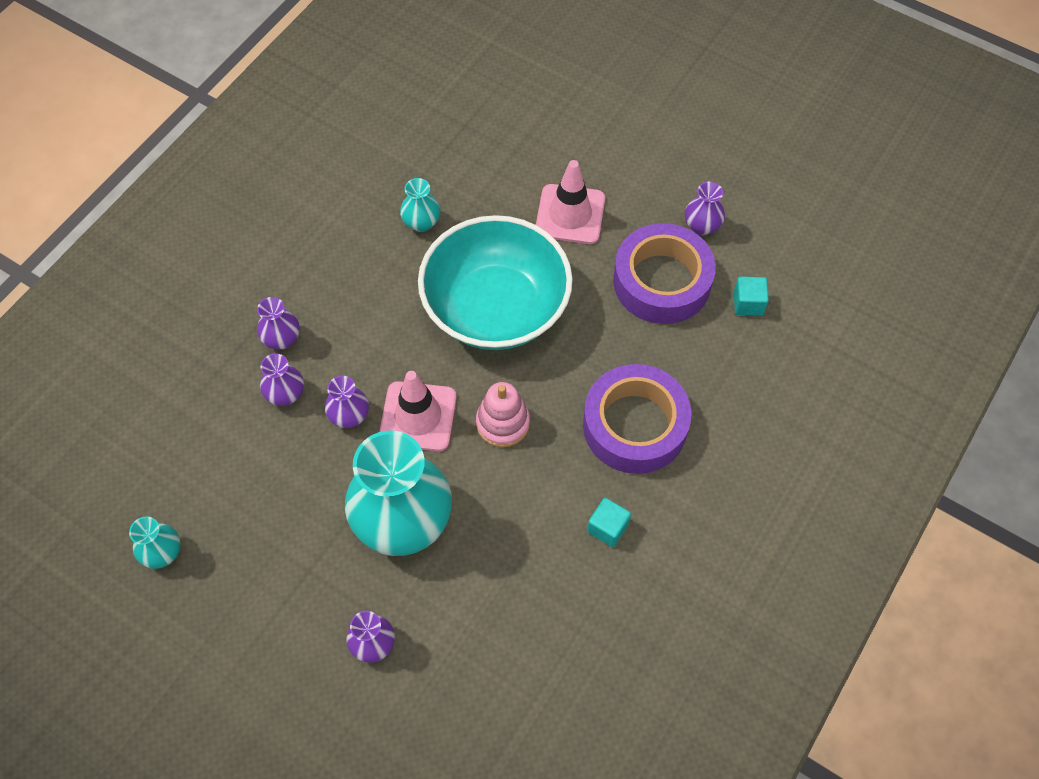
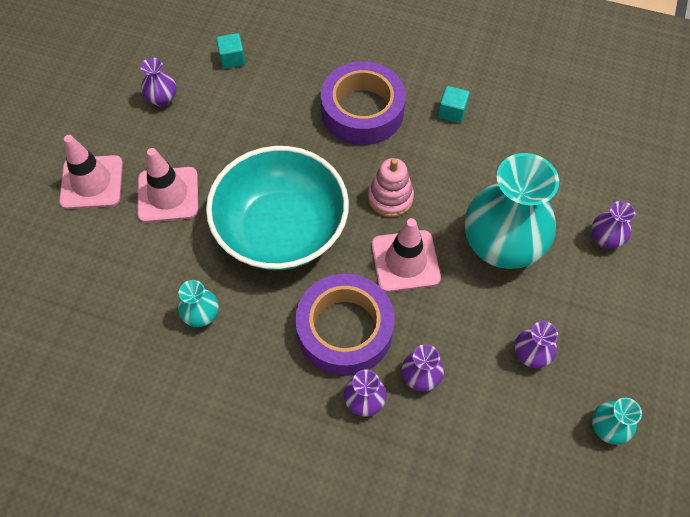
camera: 105 degrees left, 0 degrees up
purple vase [325,376,369,428] -> purple vase moved to [515,321,558,368]
purple tape [613,223,716,324] -> purple tape moved to [295,274,394,376]
none -> pink traffic cone [59,135,123,209]

